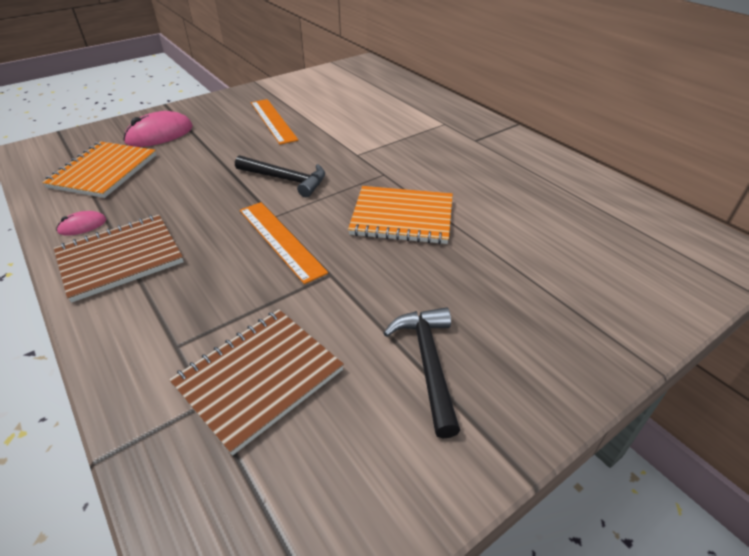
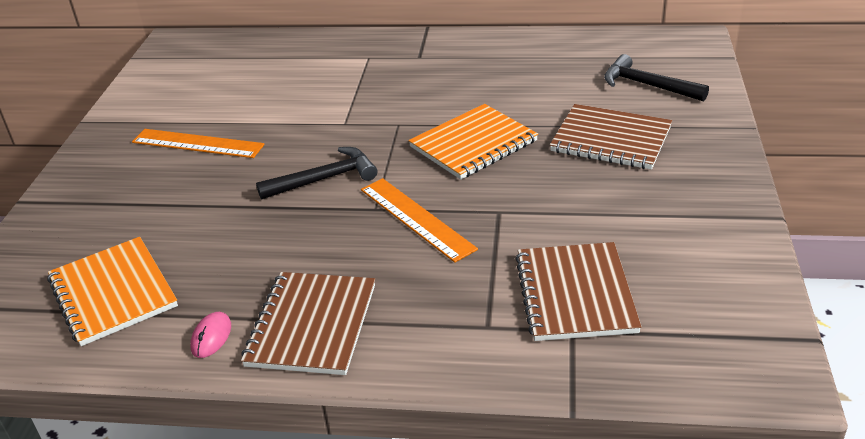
camera: 45 degrees left, 5 degrees down
pink mouse [123,111,193,147] -> none
orange ruler [240,202,328,284] -> orange ruler turned 45 degrees clockwise [361,178,478,263]
black hammer [384,307,460,438] -> black hammer moved to [604,54,709,102]
none -> brown notebook [550,104,672,169]

